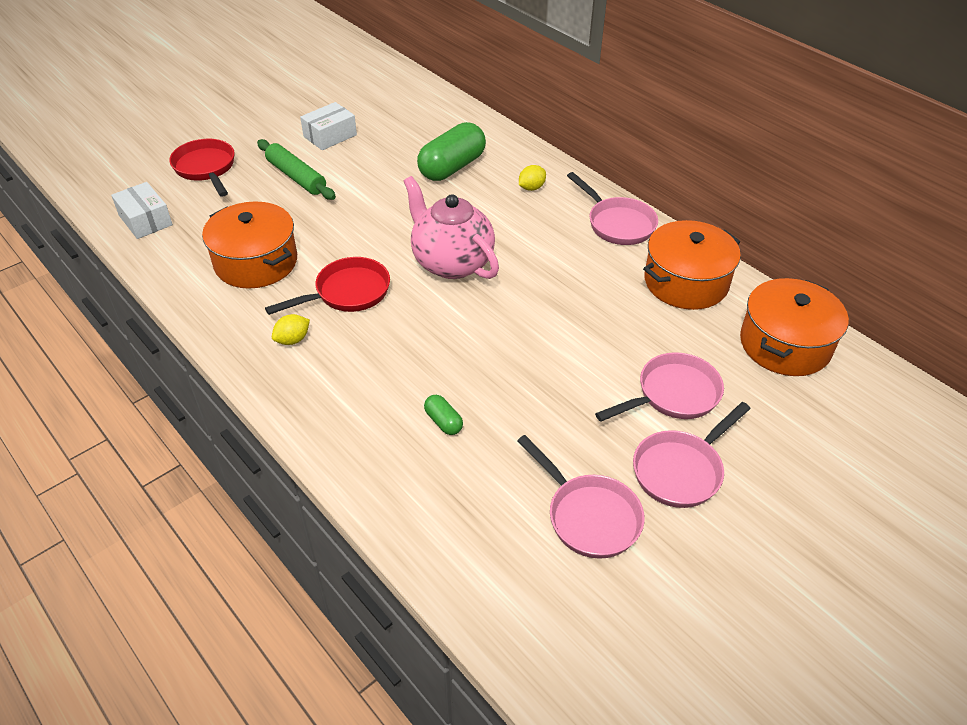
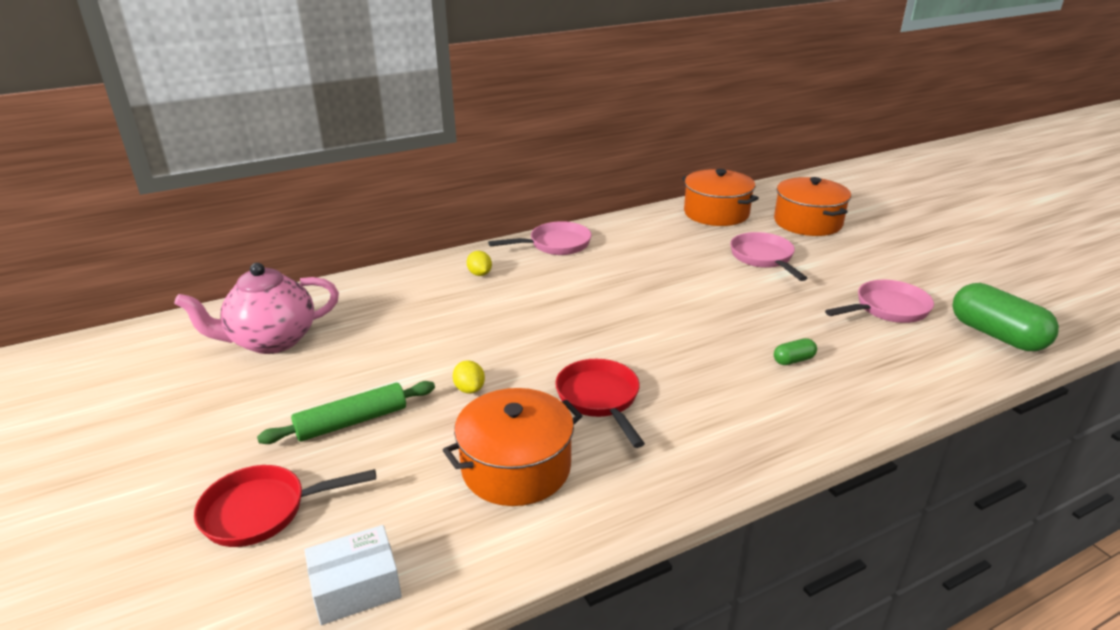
camera: 75 degrees left, 15 degrees down
yellow lemon [272,314,310,345] -> yellow lemon moved to [453,360,485,394]
white box [300,102,357,150] -> none
pink teapot [404,176,499,279] -> pink teapot moved to [174,263,339,354]
green capsule [417,122,486,181] -> green capsule moved to [953,283,1059,351]
pink pan [633,402,751,508] -> none
orange pot [643,220,741,310] -> orange pot moved to [774,177,851,236]

